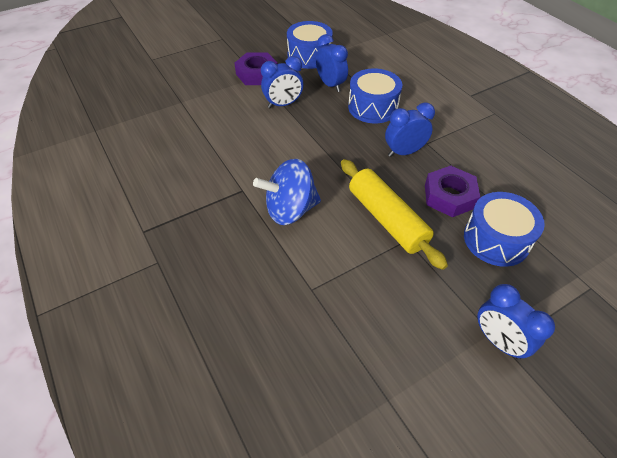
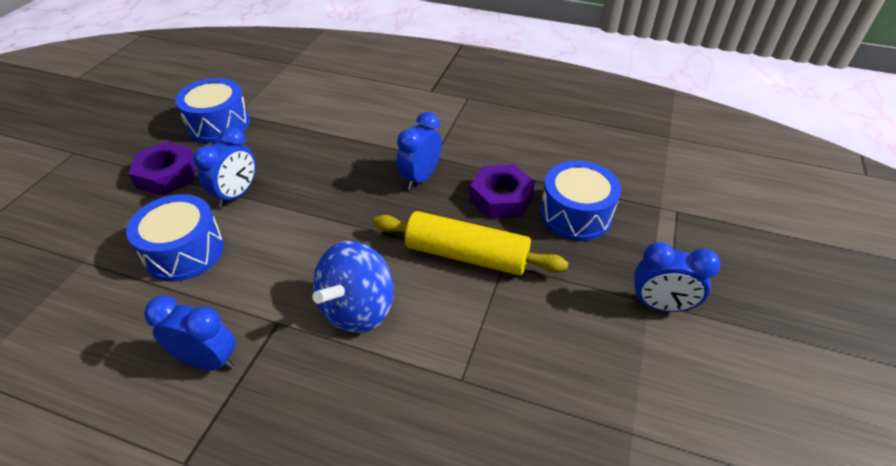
camera: 40 degrees left, 5 degrees down
blue clock [316,34,348,92] -> blue clock moved to [144,296,236,371]
blue drum [348,68,402,123] -> blue drum moved to [126,194,224,282]

